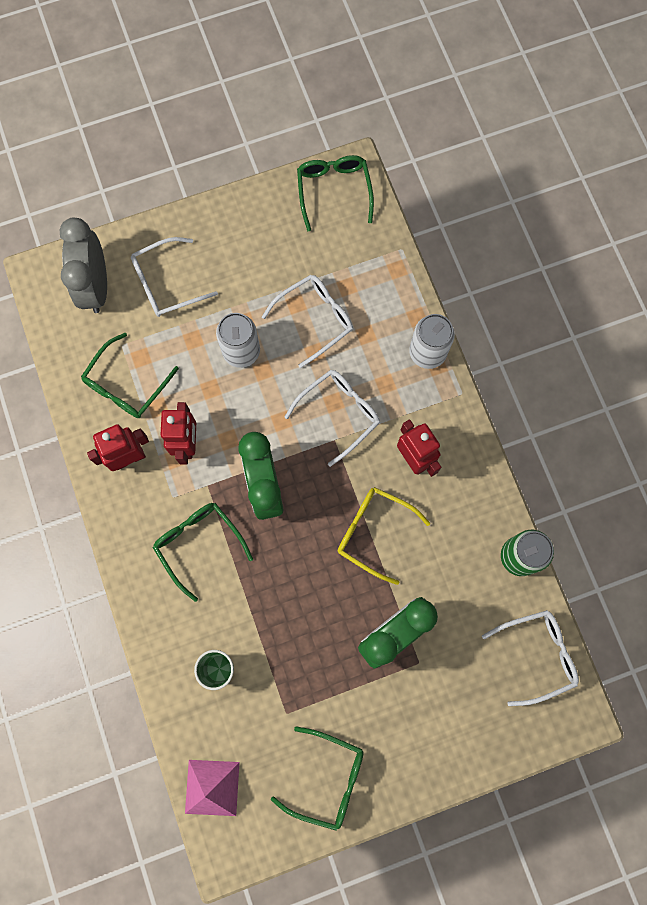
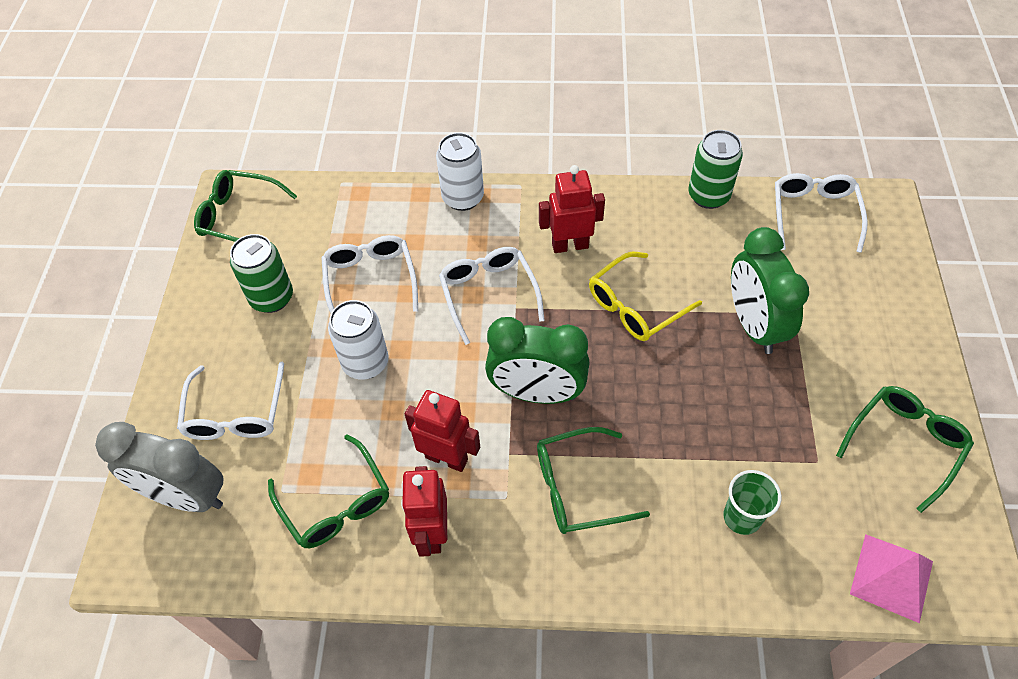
camera: 65 degrees left, 20 degrees down
none -> green can [230,234,293,313]

